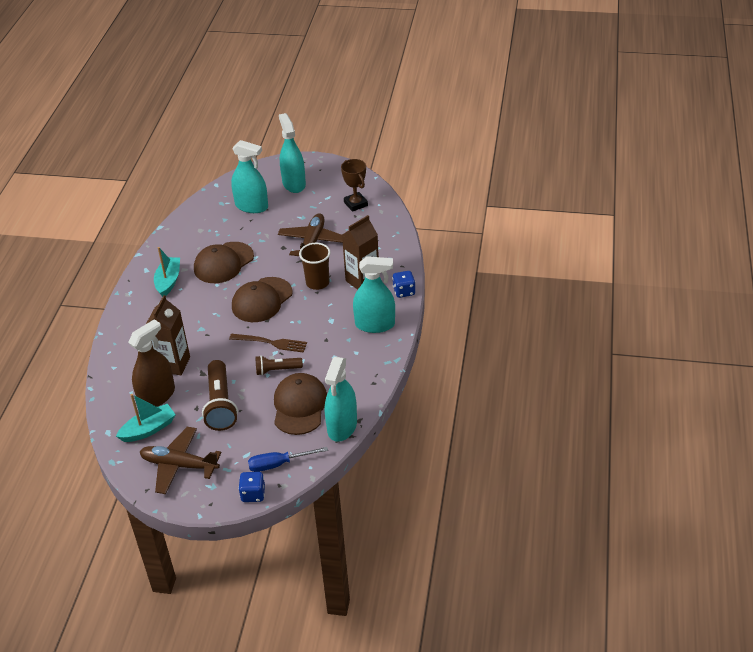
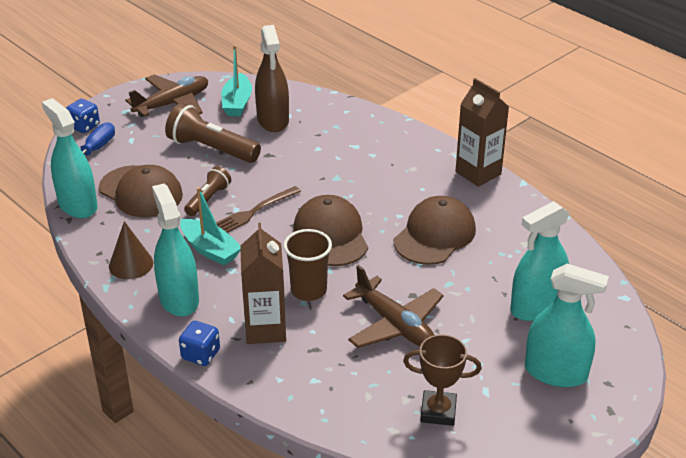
camera: 125 degrees right, 5 degrees down
brown carton [146,295,190,375] -> brown carton moved to [455,78,509,187]
turquoise boat [154,247,180,297] -> turquoise boat moved to [180,187,241,265]
brown cap [194,242,254,283] -> brown cap turned 45 degrees clockwise [393,196,476,265]
turquoise spray bottle [353,256,395,333] -> turquoise spray bottle turned 120 degrees clockwise [152,183,199,317]
none -> brown cone [109,221,153,279]

